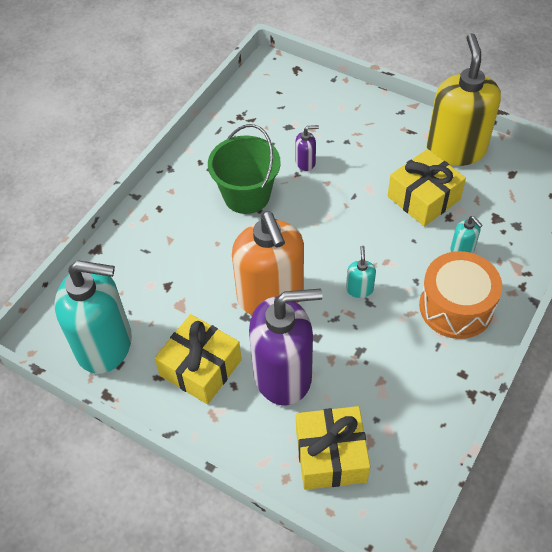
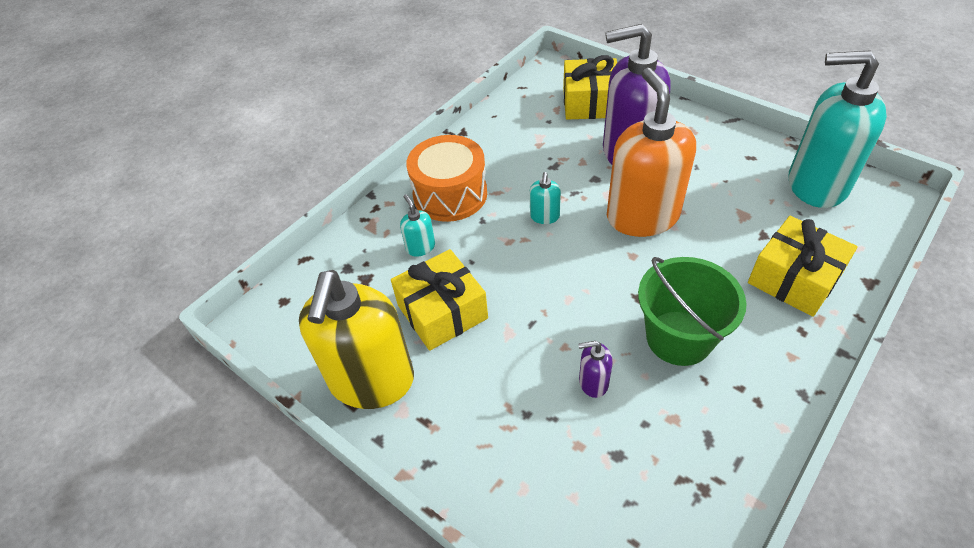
camera: 170 degrees left, 5 degrees down
yellow gift [155,314,242,405] -> yellow gift moved to [748,216,858,317]

